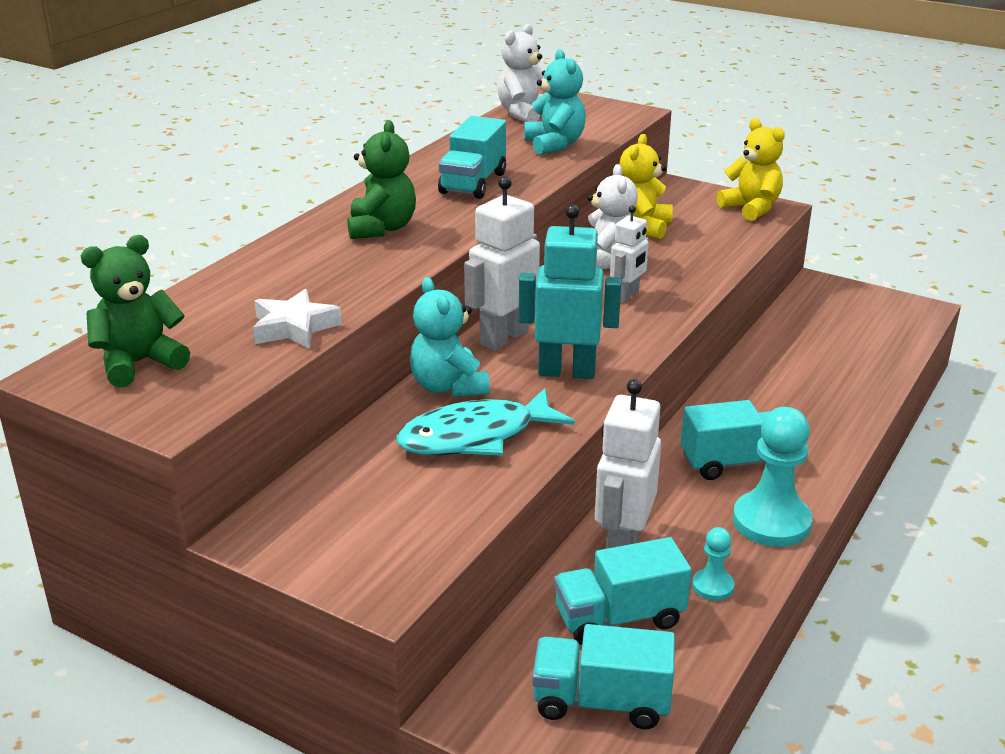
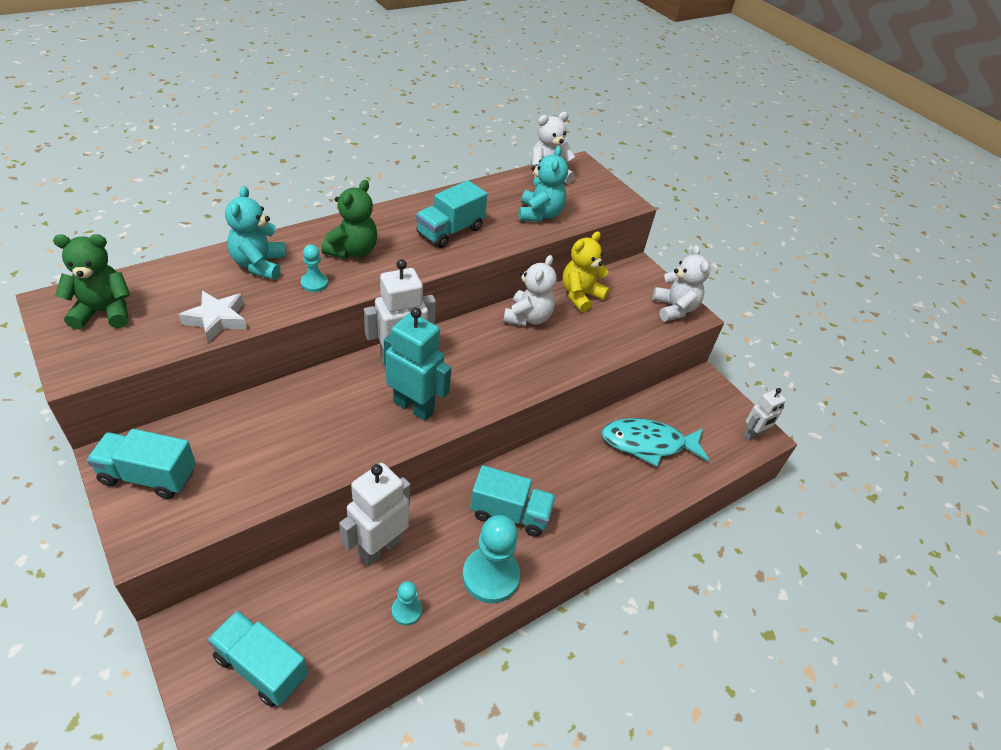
camera: 20 degrees right, 15 degrees up
turquoise fish [396,388,575,456] -> turquoise fish moved to [601,418,709,467]
turquoise teddy bear [410,277,490,397] -> turquoise teddy bear moved to [225,186,286,280]
turquoise truck [554,537,691,645] -> turquoise truck moved to [87,429,196,499]
white robot [610,206,649,303] -> white robot moved to [743,388,786,440]
yellow teddy bear [717,118,785,221] -> white teddy bear [652,245,711,321]
none -> turquoise pawn [301,245,328,292]

